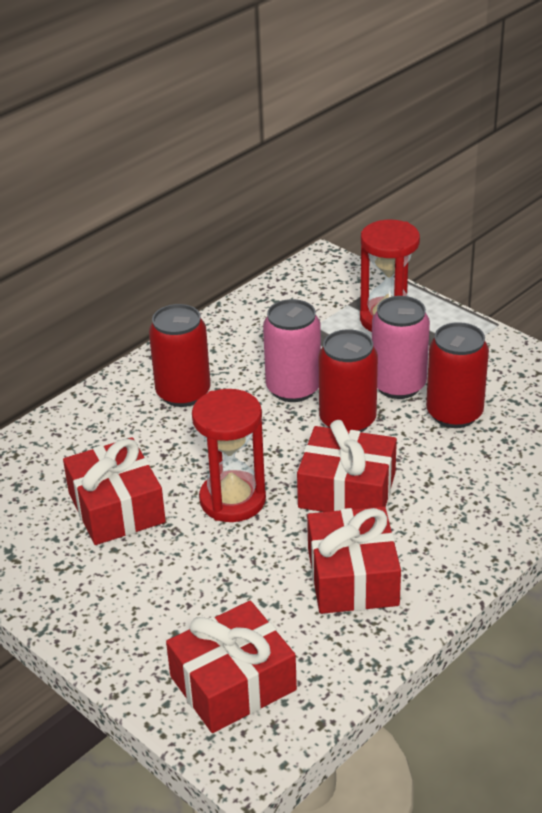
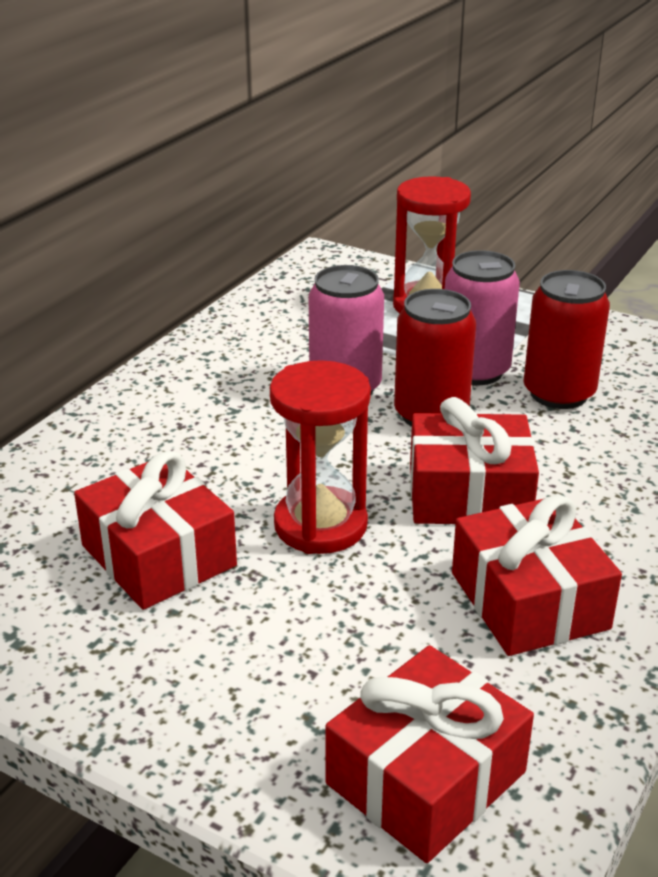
camera: 15 degrees left, 5 degrees down
red can [149,304,211,407] -> none

